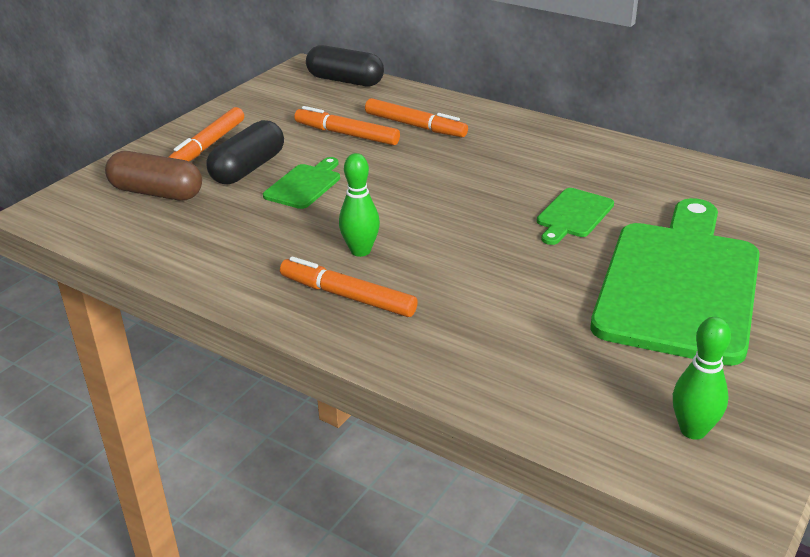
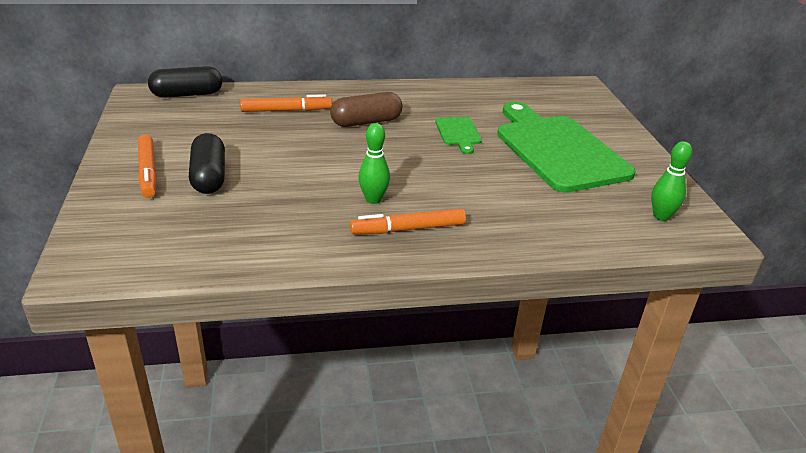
camera: 45 degrees left, 0 degrees up
brown capsule [105,151,202,200] -> brown capsule moved to [330,92,403,127]
green cutting board [263,157,340,209] -> none
orange marker [294,106,400,145] -> none

